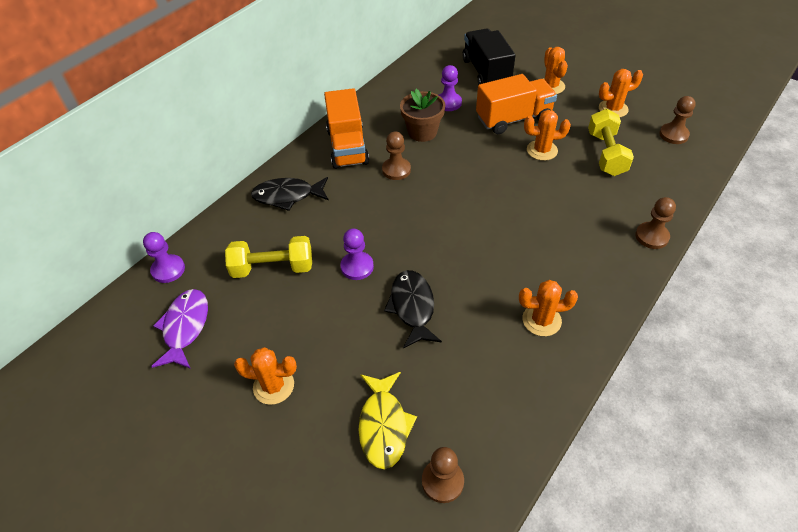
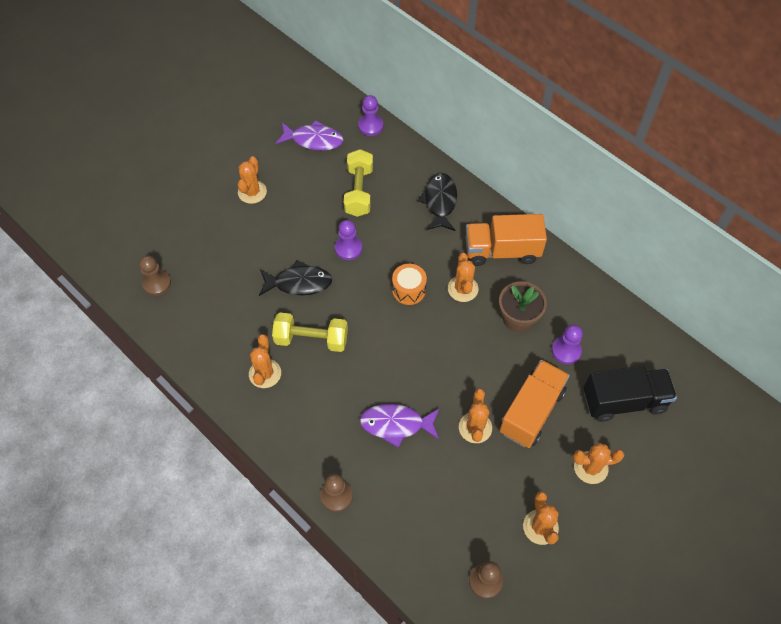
camera: 95 degrees right, 10 degrees up
yellow fish [359,372,417,469] -> none
brown pawn [382,132,411,180] -> orange cactus [448,253,478,302]
orange truck [476,74,557,134] -> orange truck turned 135 degrees counterclockwise [499,360,570,448]
yellow dumbbell [588,109,634,176] -> yellow dumbbell moved to [272,313,348,352]
none -> purple fish [360,404,440,448]
none -> orange drum [392,264,427,305]

